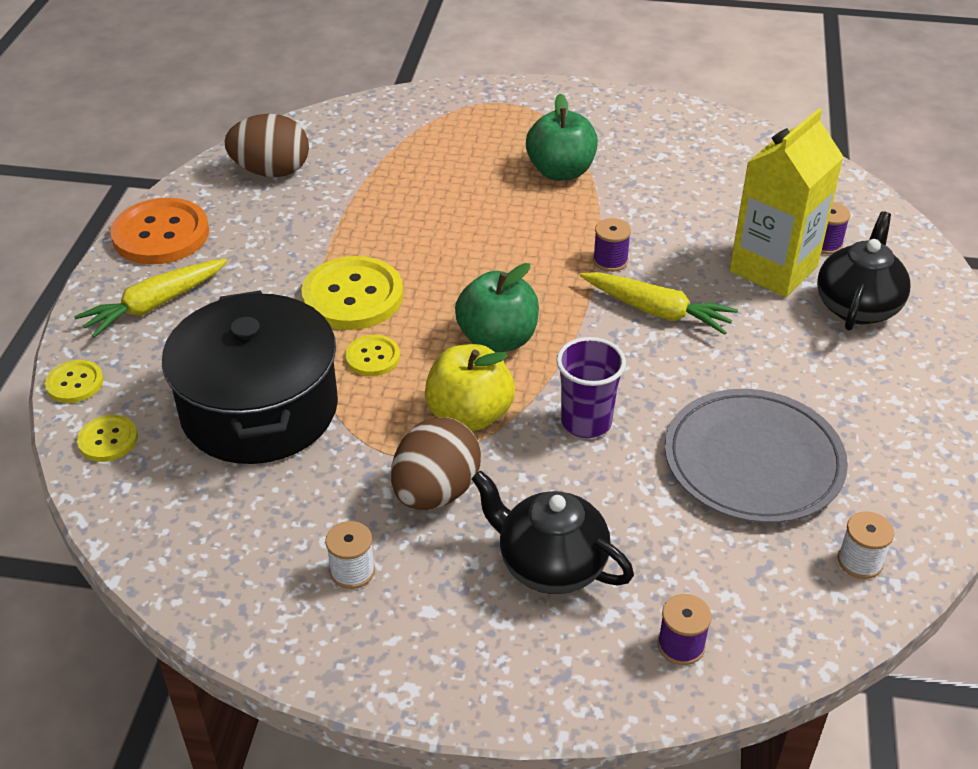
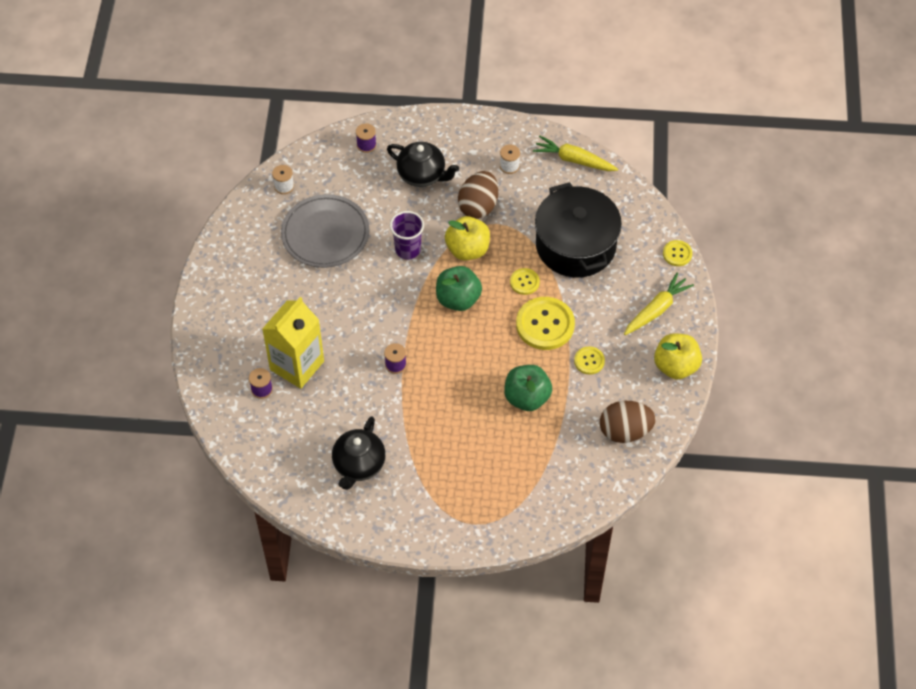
camera: 175 degrees right, 15 degrees up
yellow button [77,415,138,462] -> yellow button moved to [574,346,605,375]
orange button [110,198,209,265] -> yellow apple [654,333,702,380]
green apple [526,93,598,181] -> green apple moved to [504,365,552,411]
yellow carrot [580,272,738,335] -> yellow carrot moved to [533,136,618,171]
black teapot [817,211,911,331] -> black teapot moved to [332,416,386,490]

